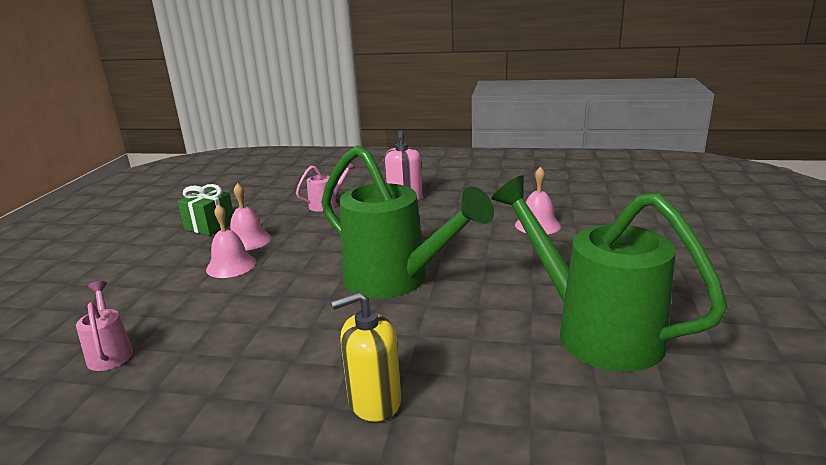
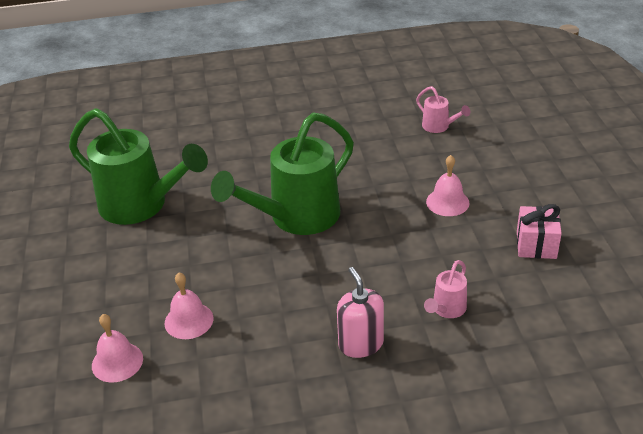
camera: 160 degrees right, 15 degrees up
green gift [178,184,233,235] -> pink gift [517,204,562,259]
pink bell [230,183,271,251] -> pink bell moved to [92,314,143,382]
green watering can [321,145,494,299] -> green watering can turned 60 degrees counterclockwise [211,112,354,235]
yellow soap dispenser [331,292,401,422] -> none

